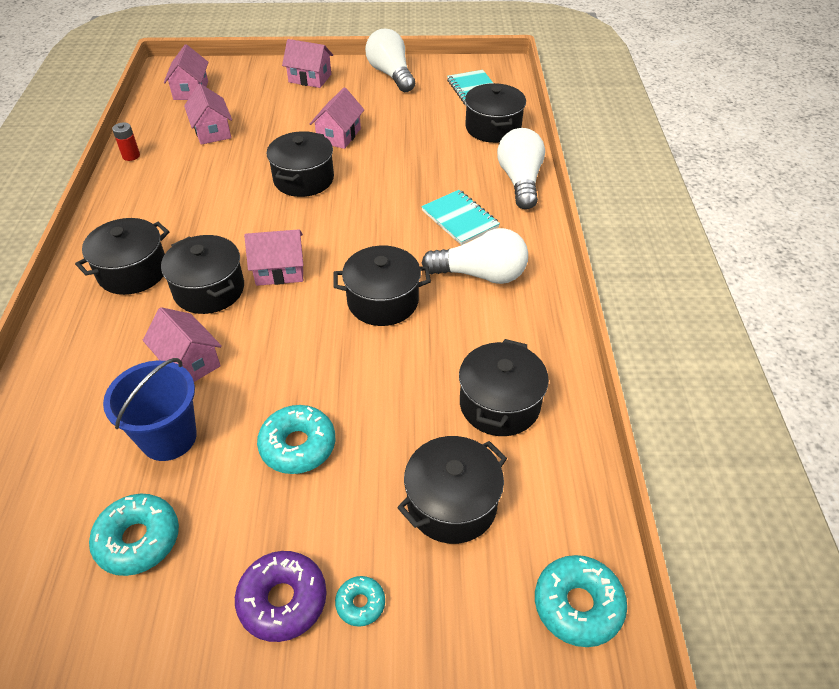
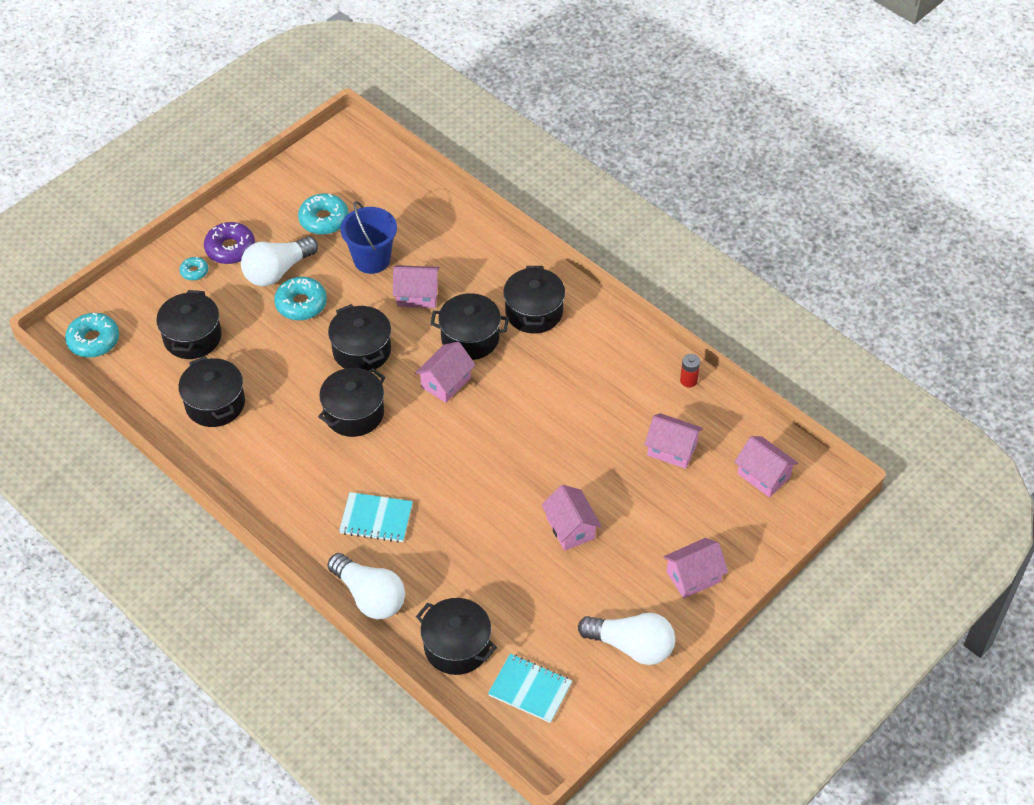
camera: 135 degrees right, 5 degrees up
black pot [266,131,334,197] -> black pot moved to [328,304,391,371]
white light bulb [422,228,528,284] -> white light bulb moved to [241,236,318,286]

